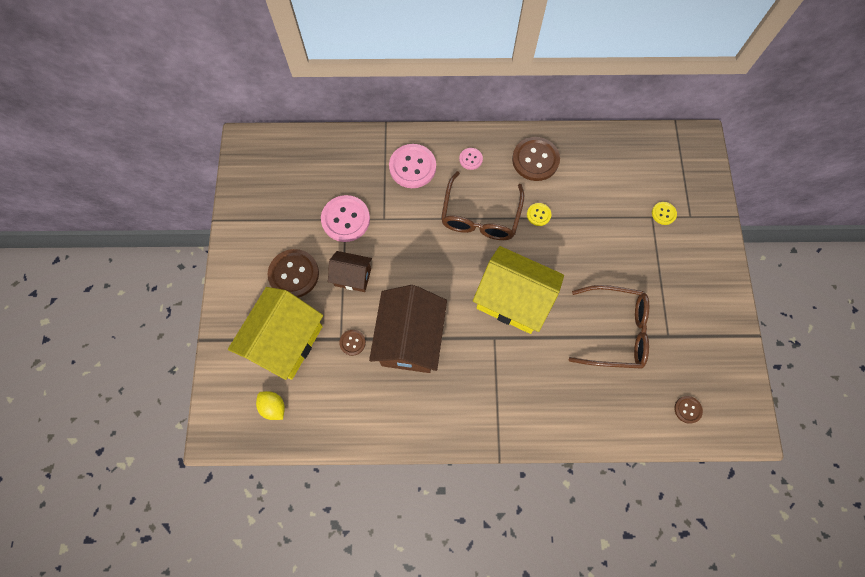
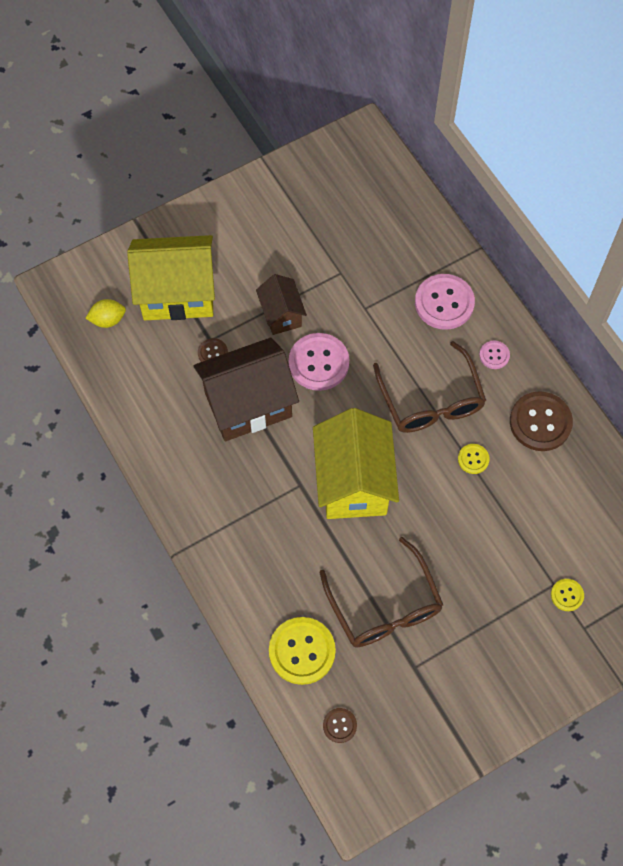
camera: 60 degrees right, 5 degrees down
yellow lemon [256,391,285,420] -> yellow lemon turned 60 degrees clockwise [85,299,126,328]
brown button [268,249,319,298] -> none
pink button [321,195,370,242] -> pink button moved to [289,333,349,391]
brown glasses [441,171,524,240] -> brown glasses turned 90 degrees counterclockwise [373,341,486,433]
none -> yellow button [269,617,336,685]

